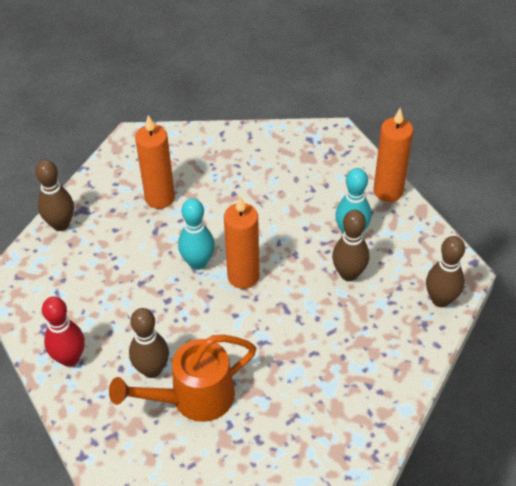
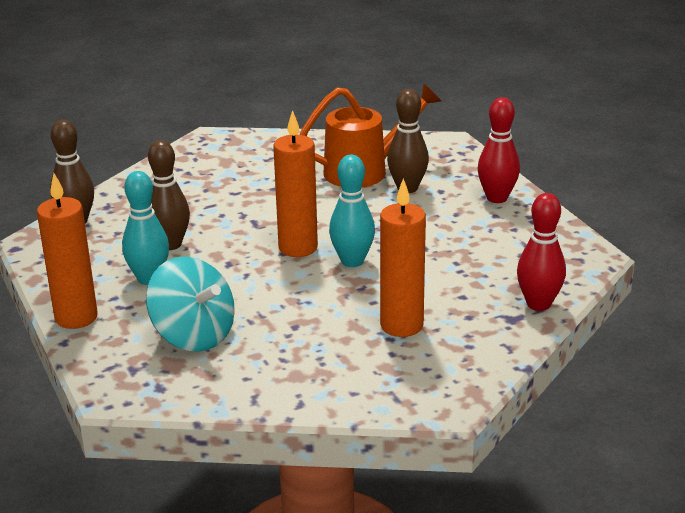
camera: 175 degrees left, 20 degrees down
brown bowling pin [35,160,74,231] -> red bowling pin [517,193,566,311]
none -> turquoise spinning top [146,256,235,352]

